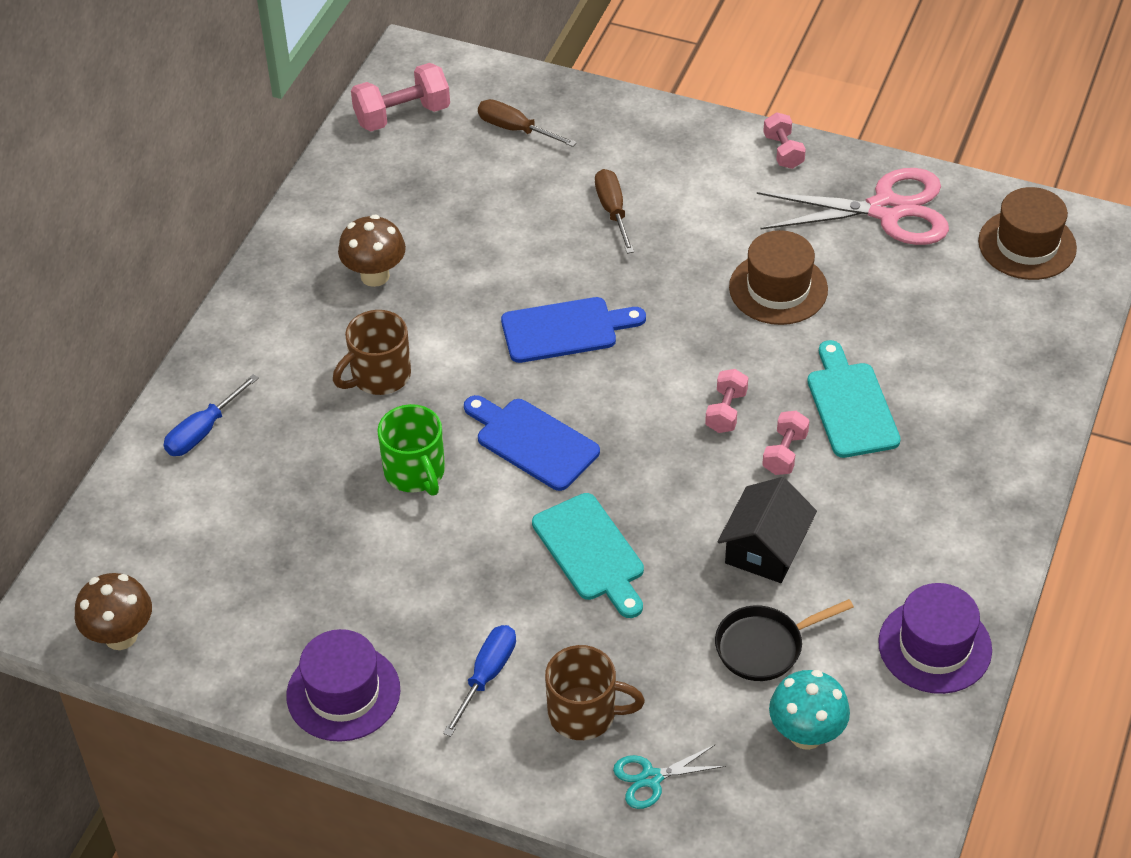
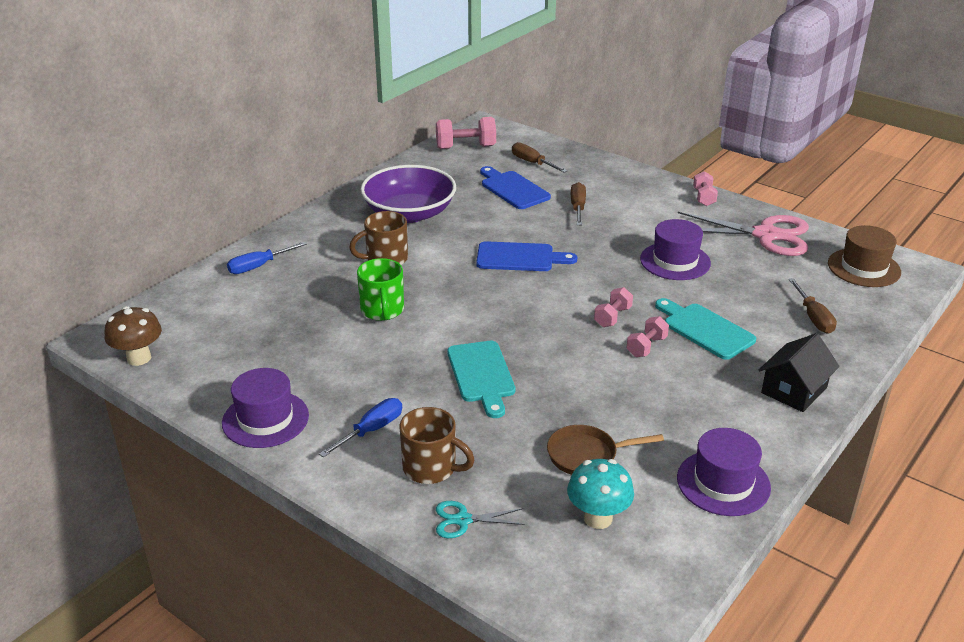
camera: 15 degrees right, 15 degrees down
brown mushroom [338,215,406,287] -> purple bowl [361,165,456,223]
blue cutting board [464,395,600,491] -> blue cutting board moved to [480,166,551,209]
black pan [715,599,854,681] -> brown pan [547,425,664,475]
black house [718,477,817,583] -> black house moved to [759,333,840,412]
brown hat [729,230,828,325] -> purple hat [640,219,711,280]
turquoise cutting board [807,340,901,458] -> turquoise cutting board turned 45 degrees counterclockwise [655,298,756,360]
none -> brown screwdriver [789,278,837,334]

